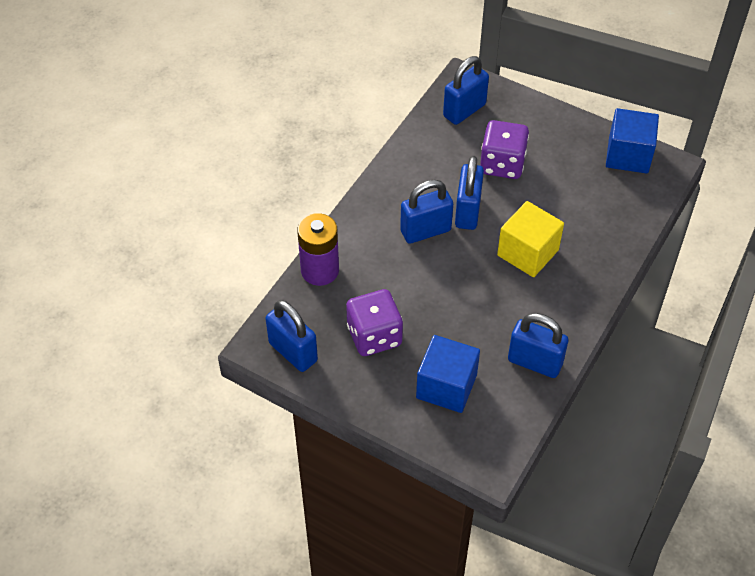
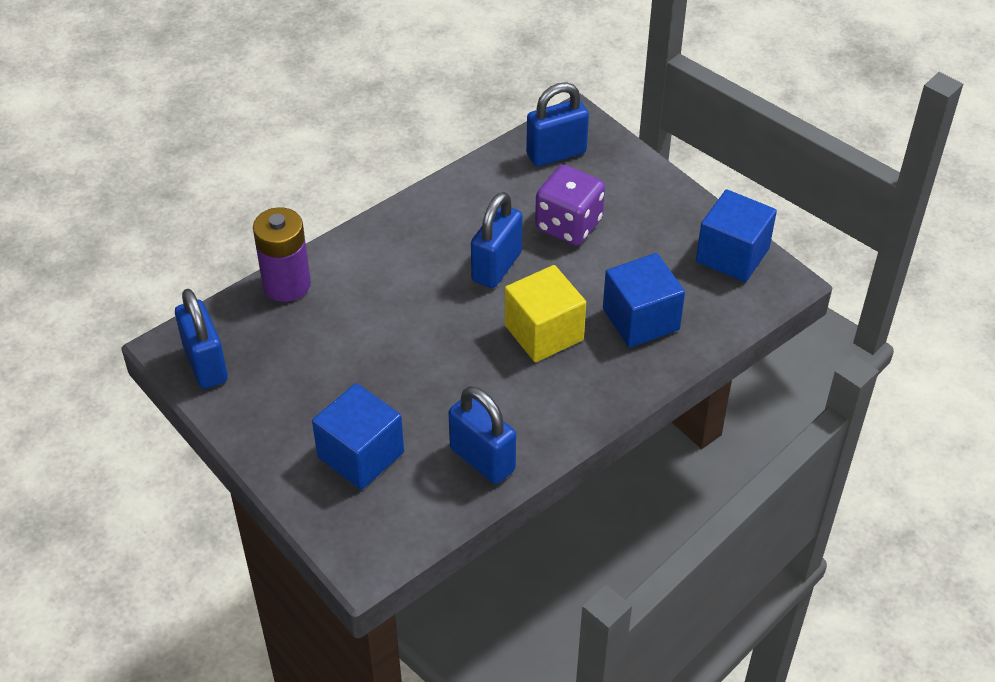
camera: 20 degrees right, 5 degrees down
purple dice [346,289,403,356] -> none
blue padlock [400,179,453,244] -> none
none -> blue cube [603,253,685,348]

